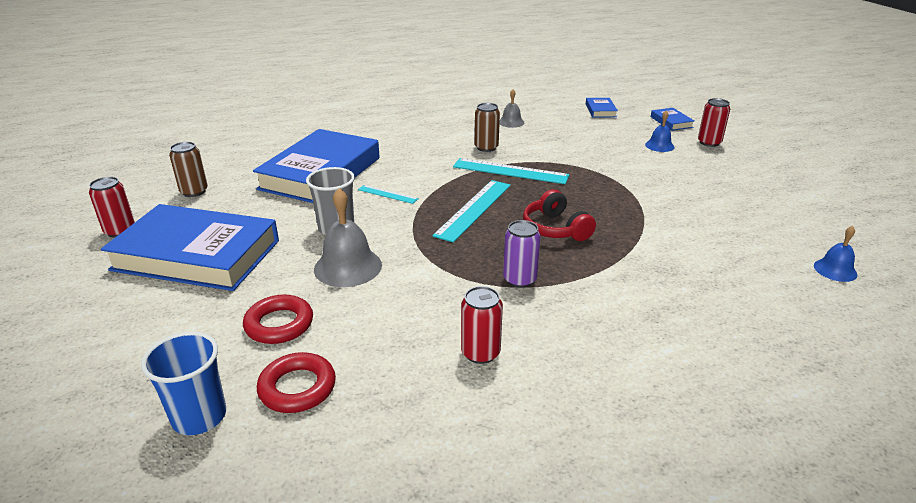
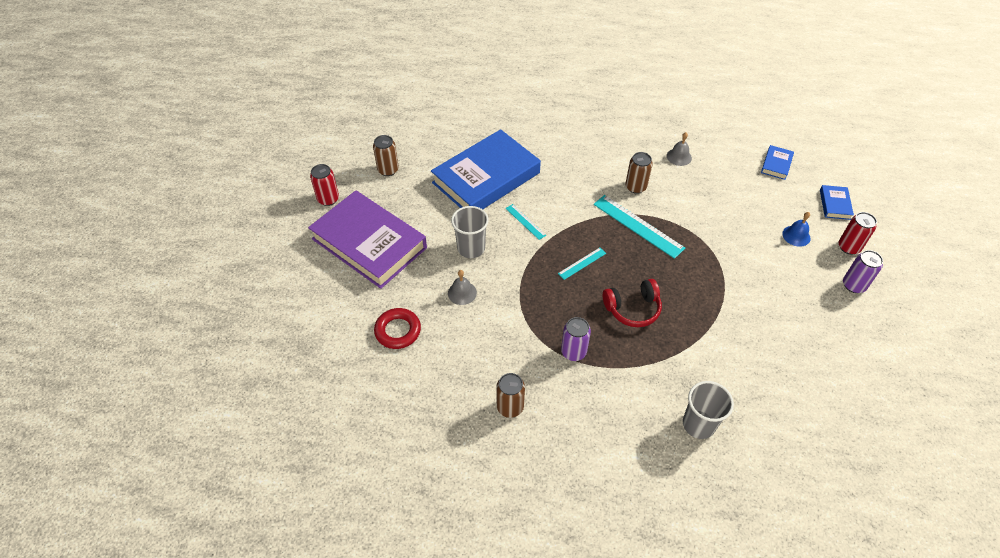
camera: 25 degrees right, 20 degrees up
blue book [101,204,279,291] -> purple book [308,190,427,289]
blue cup [141,332,226,435] -> none
red ring [257,352,336,413] -> none
grey bell [314,188,382,287] -> grey bell [448,270,477,305], size x0.58
turquoise ruler [432,180,511,243] -> turquoise ruler [558,248,606,280], size x0.52
red can [461,286,503,364] -> brown can [496,373,525,418]
red headphones [523,189,596,241] -> red headphones turned 105 degrees counterclockwise [603,279,662,327]
blue bell [814,226,857,282] -> none
none -> grey cup [683,381,734,439]
none -> purple can [843,250,883,293]

